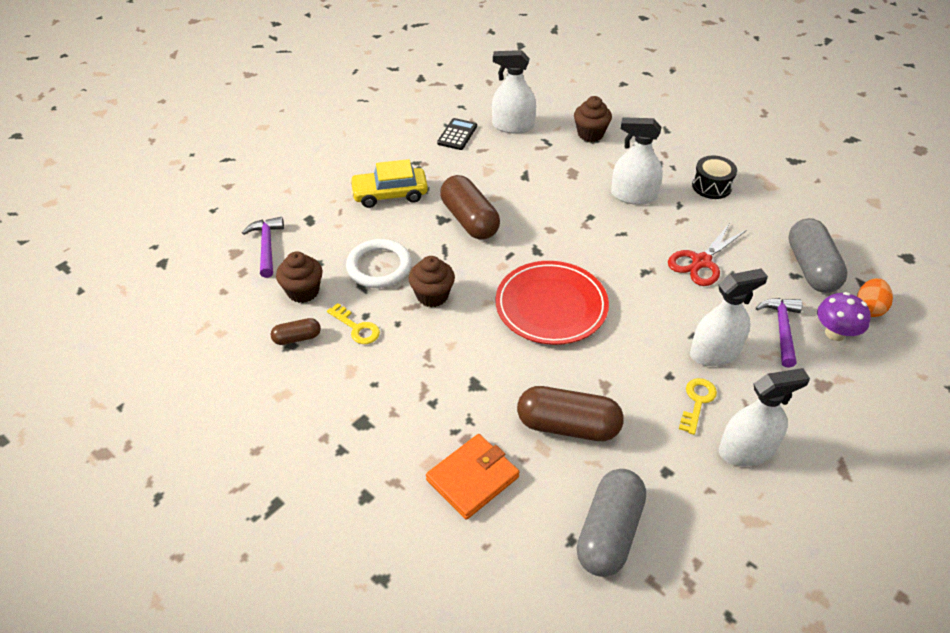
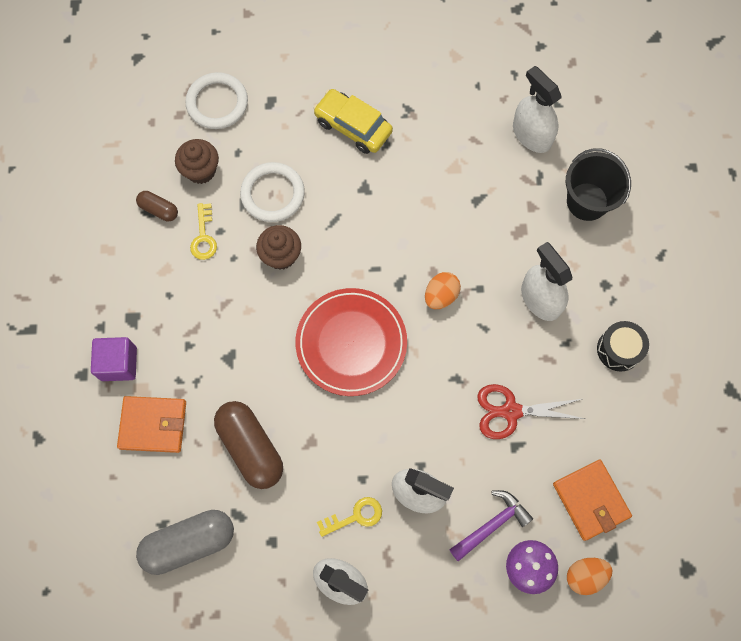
camera: 45 degrees right, 25 degrees up
purple hammer [242,217,284,278] -> white ring [185,72,248,129]
black calculator [437,118,477,150] -> none
brown capsule [440,175,500,240] -> none
brown cupcake [574,96,612,142] -> black bucket [566,148,631,221]
grey capsule [788,218,848,293] -> orange wallet [553,459,632,541]
none -> purple cube [91,337,137,381]
none -> orange egg [425,272,461,309]

